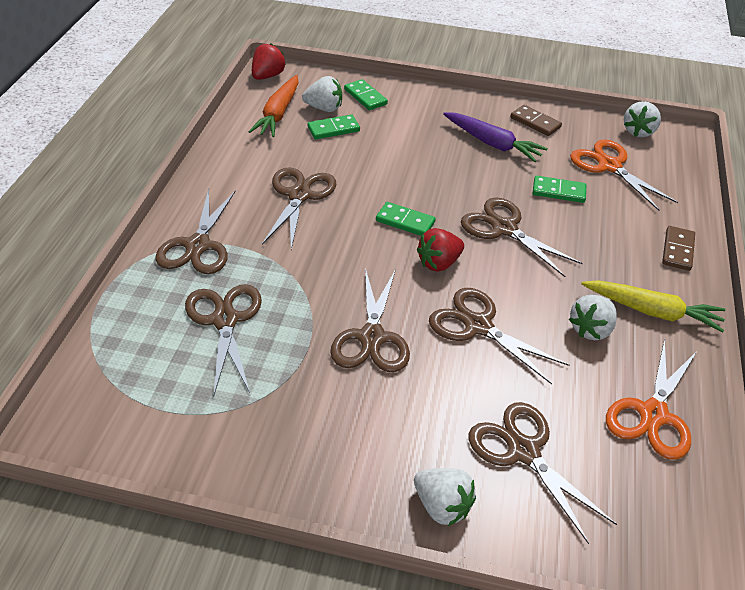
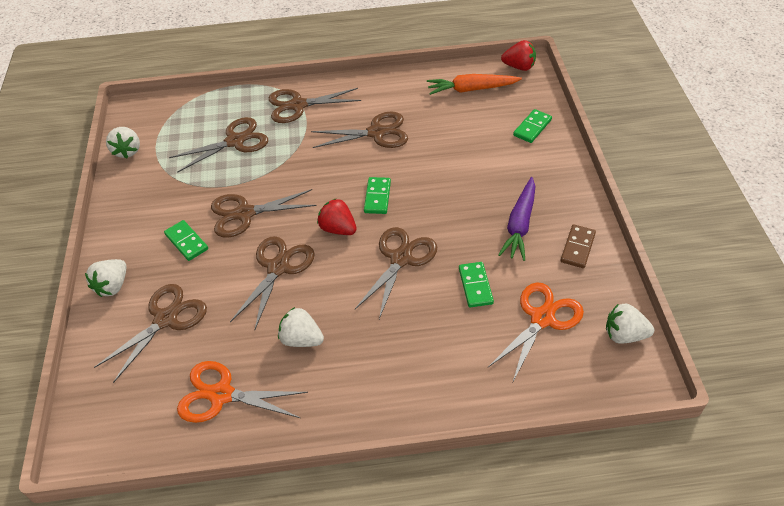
camera: 75 degrees right, 5 degrees up
white strawberry [302,76,342,112] -> white strawberry moved to [106,127,140,158]
green domino [308,114,360,139] -> green domino moved to [164,220,208,261]
yellow carrot [581,280,726,333] -> none
brown domino [662,226,695,271] -> none

